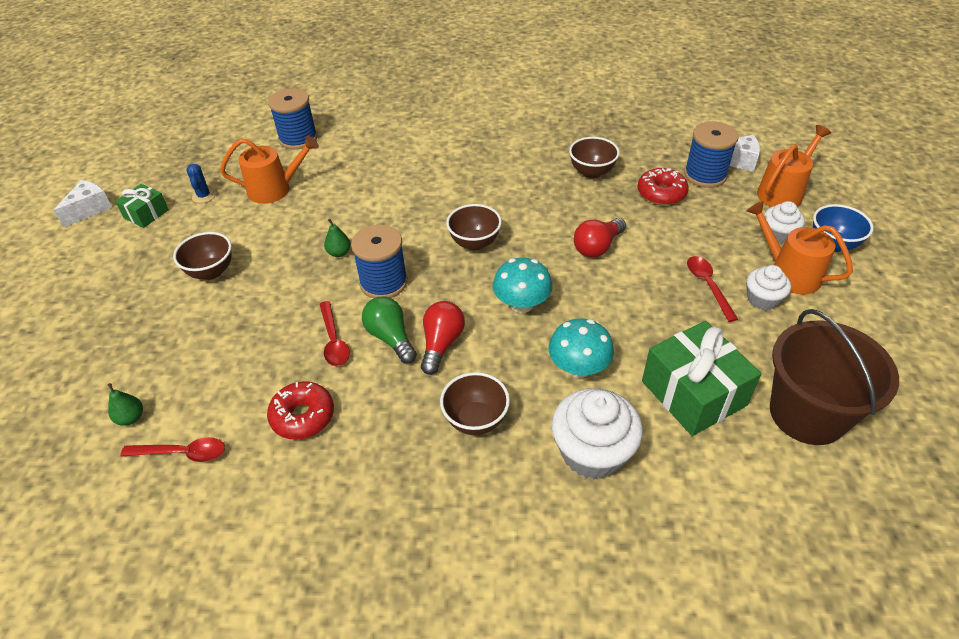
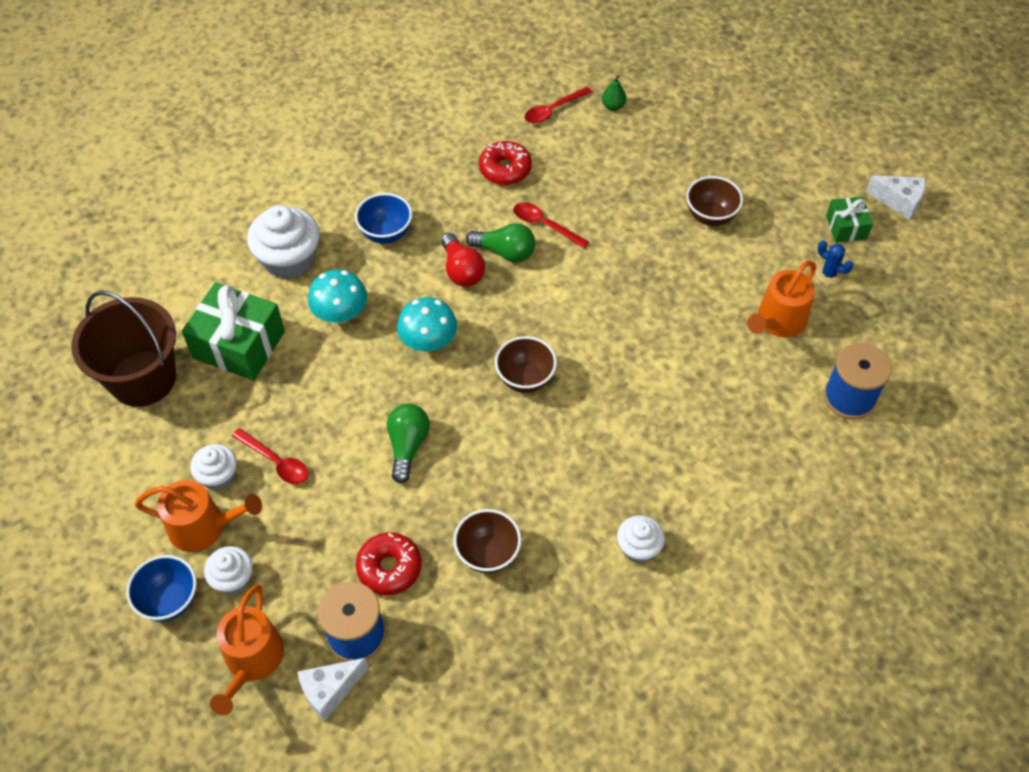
camera: 140 degrees right, 10 degrees up
white cheese [53,180,113,227] -> white cheese turned 60 degrees counterclockwise [866,176,926,220]
green pear [324,219,351,257] -> none
blue spool [351,225,408,298] -> none
brown bowl [440,372,510,435] -> blue bowl [355,193,412,244]
red light bulb [574,218,626,257] -> green light bulb [387,404,430,483]
none -> white cupcake [617,515,665,563]

